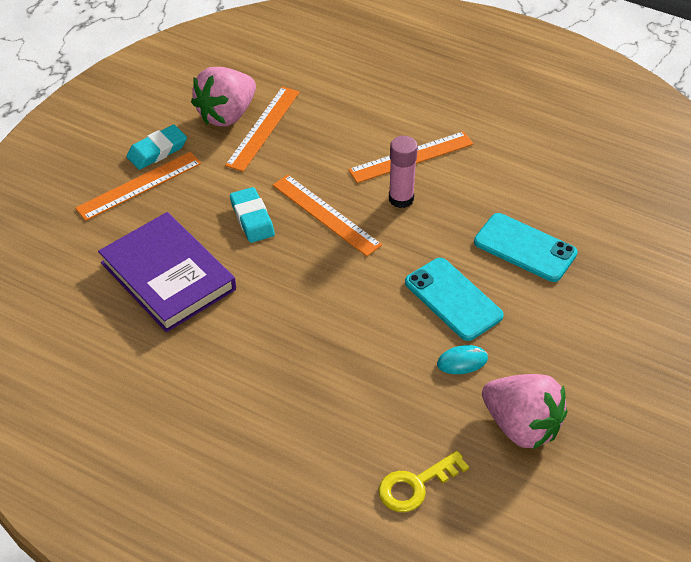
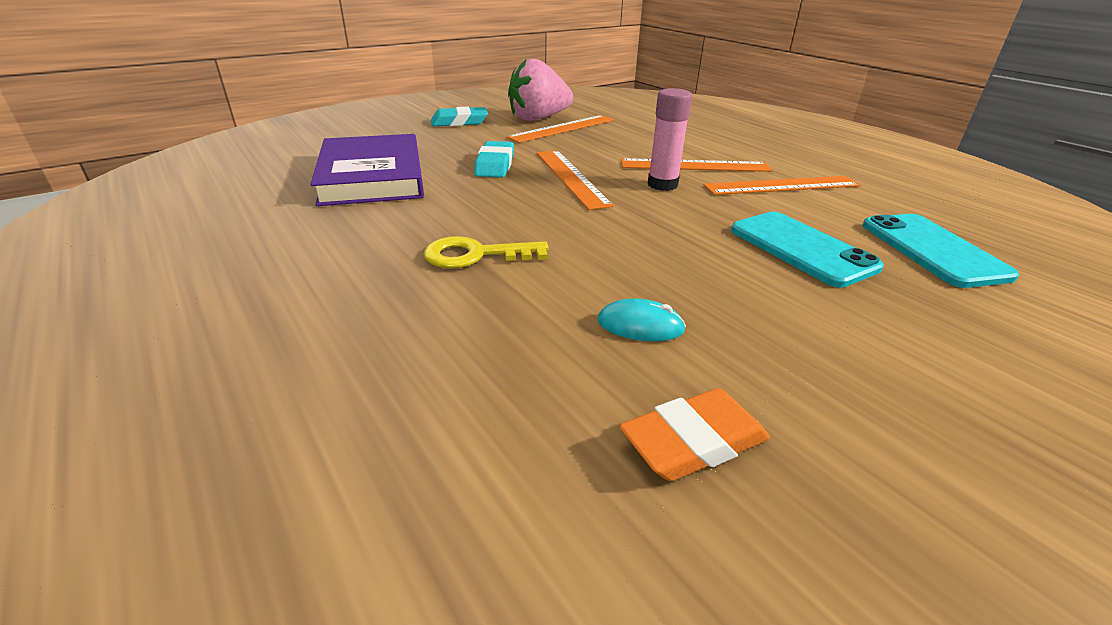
camera: 25 degrees right, 15 degrees down
orange ruler [75,152,201,221] -> orange ruler moved to [703,176,860,195]
yellow key [378,451,469,512] -> yellow key moved to [424,236,549,269]
turquoise phone [405,258,504,341] -> turquoise phone moved to [863,214,1019,288]
pink strawberry [482,374,568,450] -> orange eraser [619,388,770,481]

